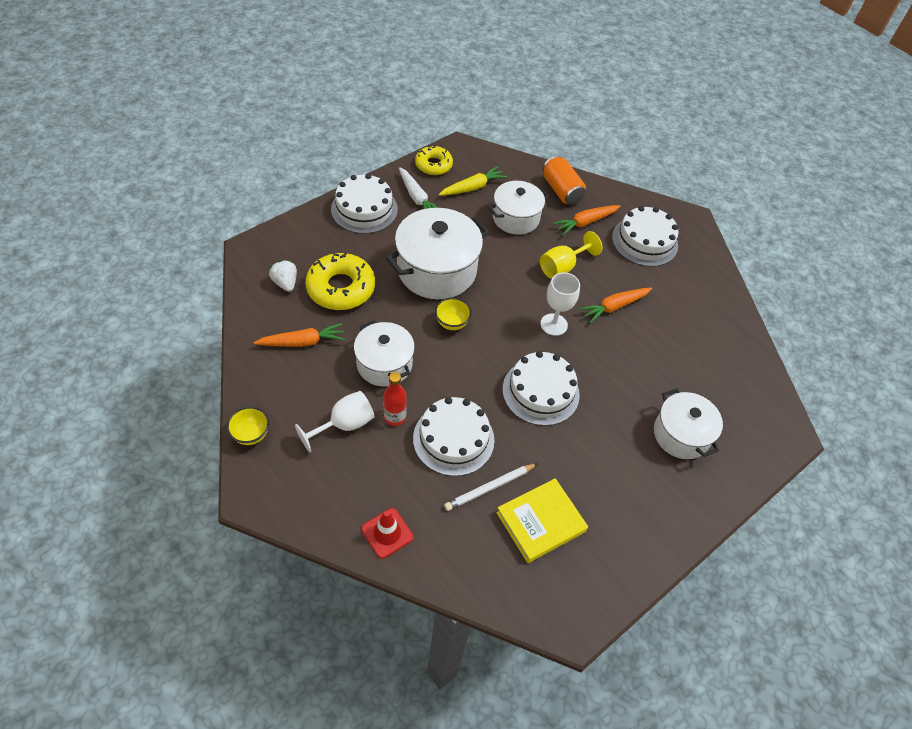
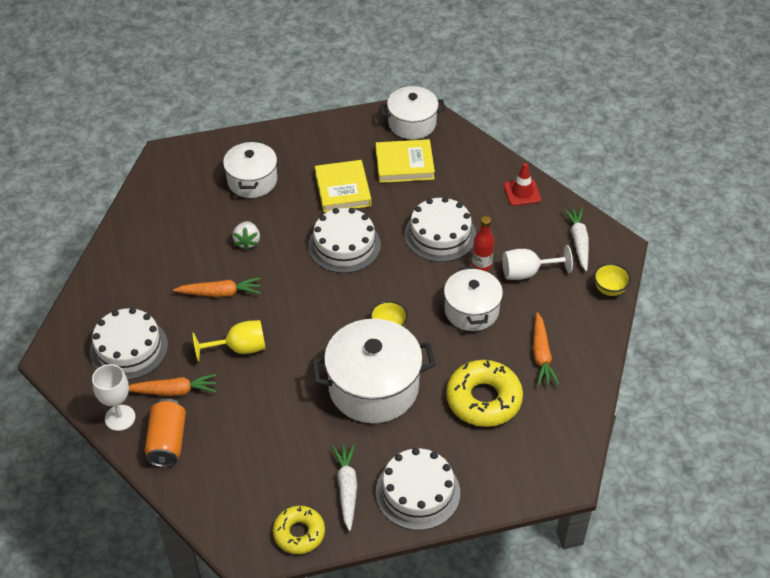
camera: 150 degrees left, 5 degrees down
orange carrot [254,323,345,347] -> orange carrot turned 105 degrees counterclockwise [533,312,560,386]
white strawberry [269,260,297,292] -> white strawberry moved to [232,221,260,250]
yellow carrot [439,166,507,196] -> none
white pencil [444,463,538,511] -> none
white pot [488,181,549,235] -> white pot moved to [380,86,445,139]
white goblet [541,272,580,336] -> white goblet moved to [92,364,136,431]
none -> yellow book [315,160,371,213]
none -> white carrot [563,207,589,271]

